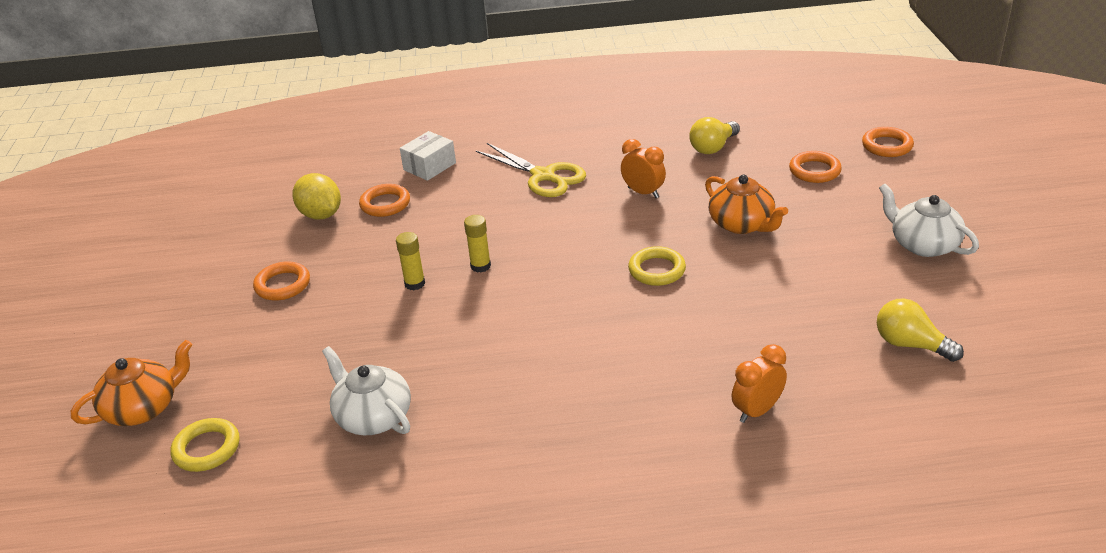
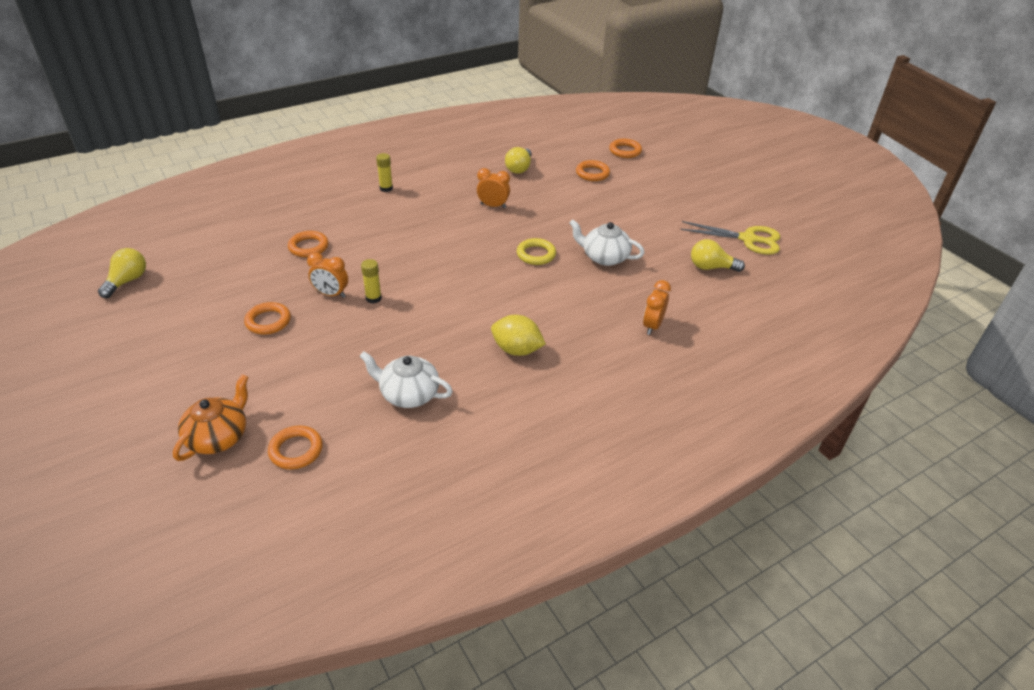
camera: 30 degrees left, 5 degrees up
yellow ring [171,418,240,472] -> orange ring [268,426,323,469]
yellow lemon [292,173,341,219] -> yellow lemon moved to [491,315,546,356]
white box [400,131,456,181] -> none
yellow glue stick [464,215,491,273] -> yellow glue stick moved to [376,153,393,192]
yellow scissors [476,143,586,197] -> yellow scissors moved to [680,221,780,255]
orange teapot [705,175,788,234] -> none
white teapot [879,184,979,257] -> white teapot moved to [569,219,645,266]
none -> yellow light bulb [98,248,146,298]
none -> orange clock [307,253,348,298]

